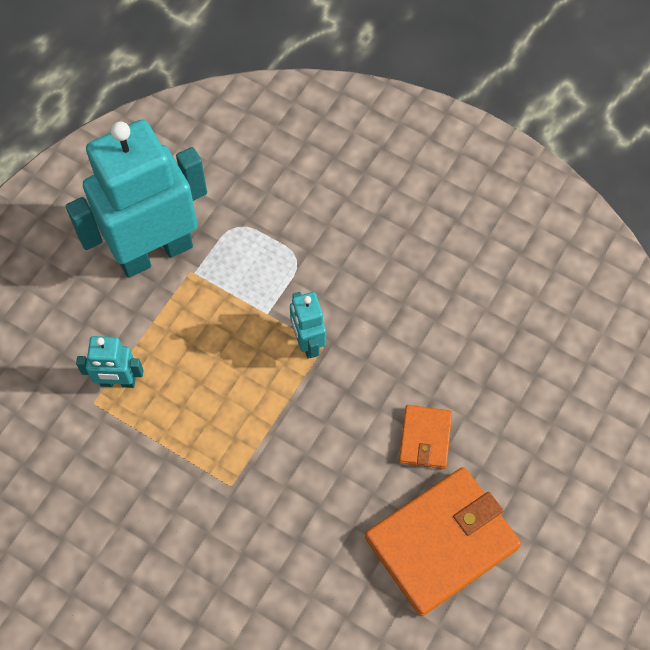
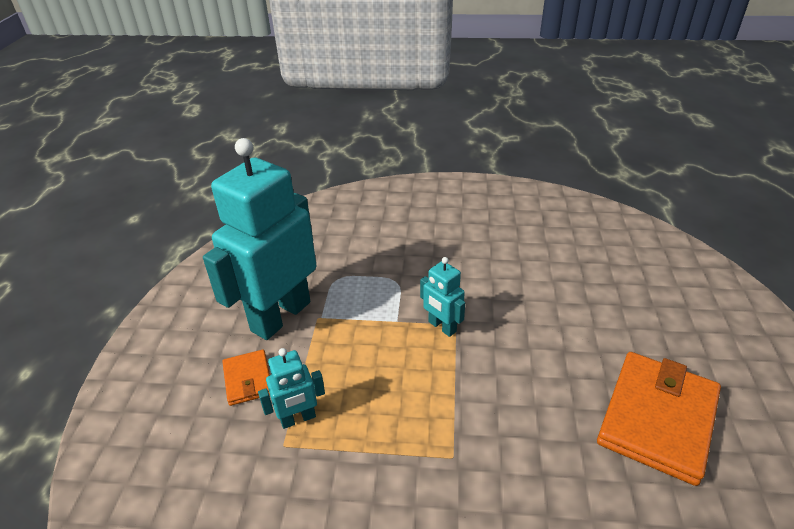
camera: 25 degrees left, 25 degrees down
orange wallet [399,405,452,469] -> orange wallet moved to [222,350,270,406]

